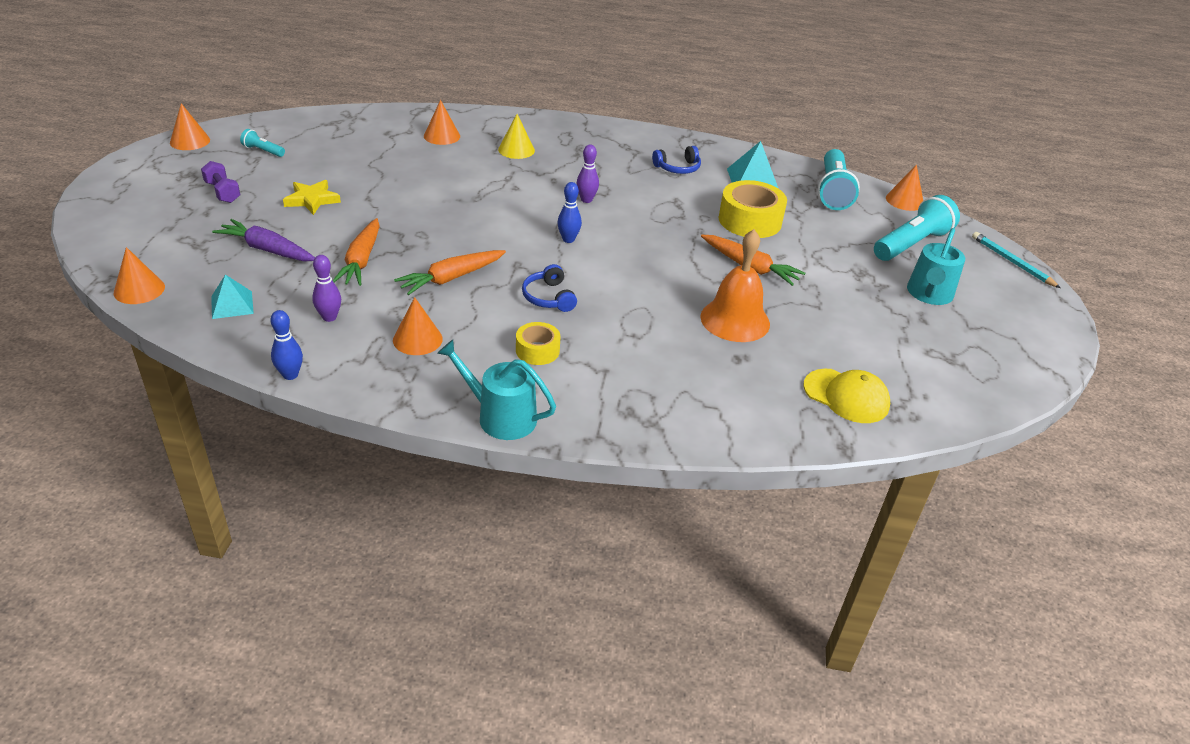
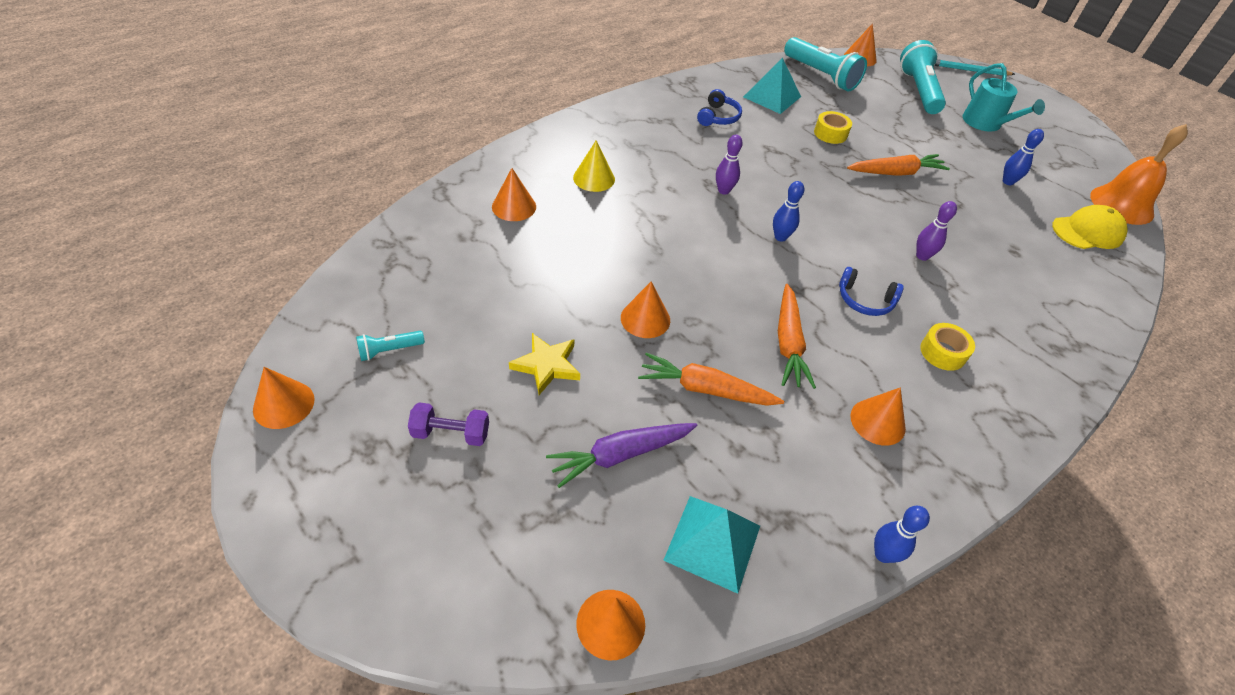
camera: 50 degrees left, 10 degrees up
turquoise pyramid [211,275,254,319] -> turquoise pyramid [663,496,760,594], size x1.50
purple bowling pin [312,255,341,322] -> purple bowling pin moved to [916,201,957,261]
orange carrot [333,218,380,286] -> orange carrot turned 150 degrees clockwise [638,352,784,406]
turquoise watering can [437,340,556,440] -> none
orange bell [700,229,770,342] -> orange bell moved to [1090,124,1188,225]
yellow tape [719,180,787,238] -> yellow tape [814,111,852,144], size x0.56
none -> orange cone [621,281,670,338]
none -> blue bowling pin [1003,129,1044,185]

